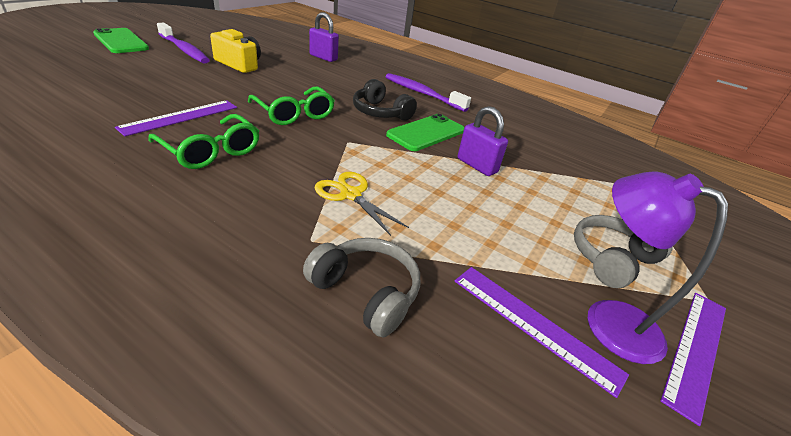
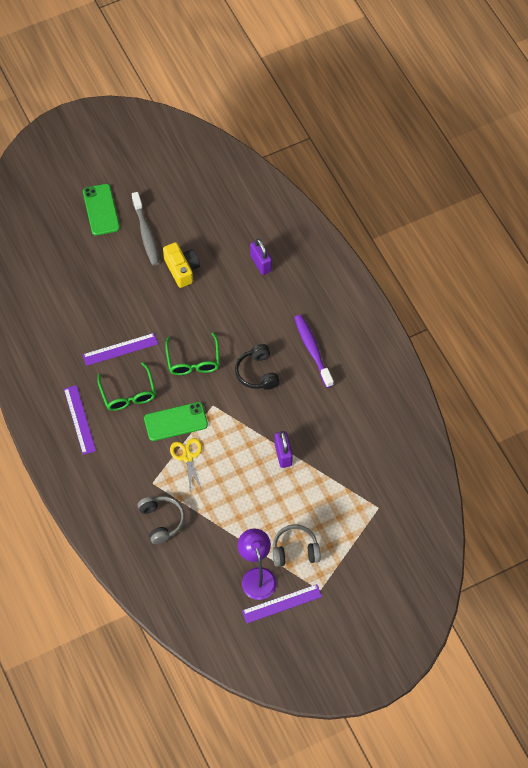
camera: 35 degrees right, 25 degrees up
purple toothbrush [157,22,210,63] -> grey toothbrush [132,192,159,266]
green phone [386,114,464,151] -> green phone moved to [144,402,208,441]
purple ruler [455,267,629,398] -> purple ruler moved to [64,385,96,455]

